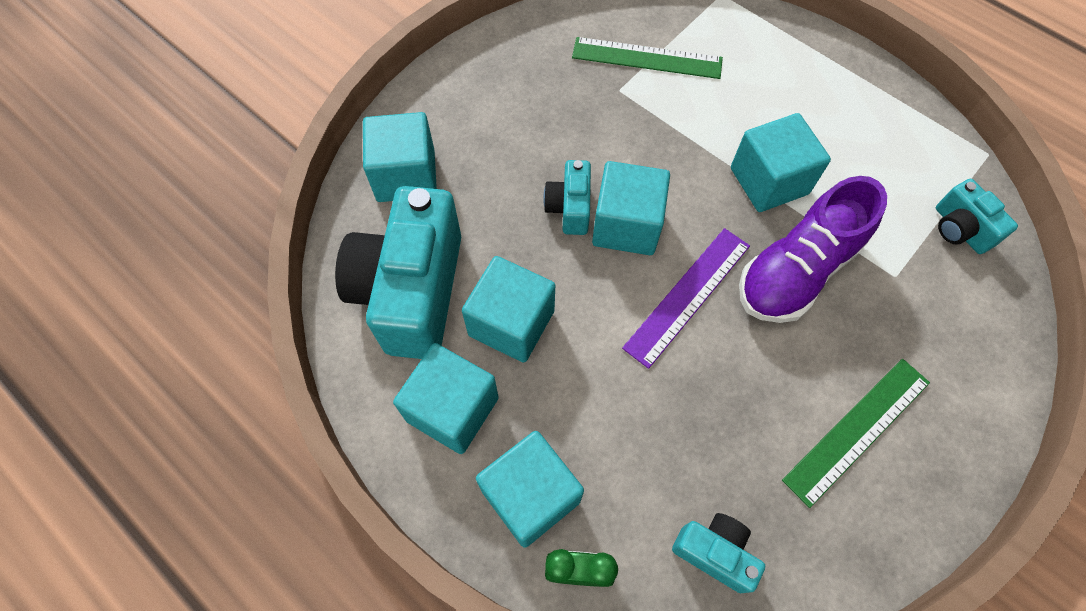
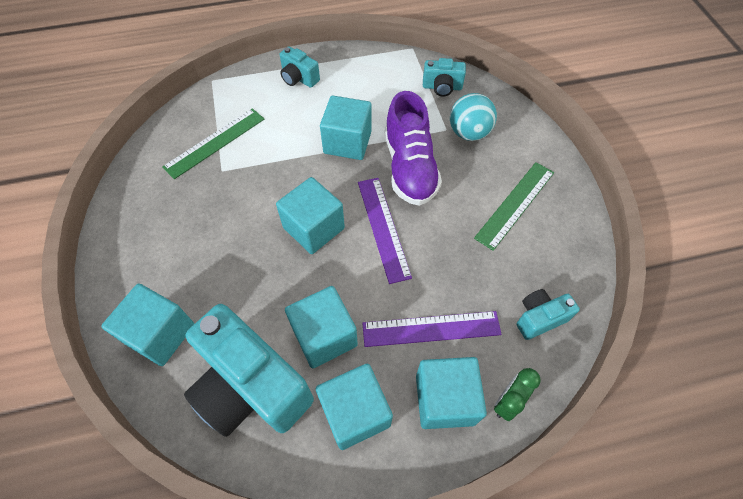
camera: 55 degrees left, 5 degrees down
turquoise camera [543,160,591,235] -> turquoise camera moved to [280,46,320,88]
green ruler [782,359,930,508] -> green ruler turned 45 degrees clockwise [474,162,554,251]
none -> purple ruler [362,311,502,347]
none -> turquoise ball [450,93,497,141]

